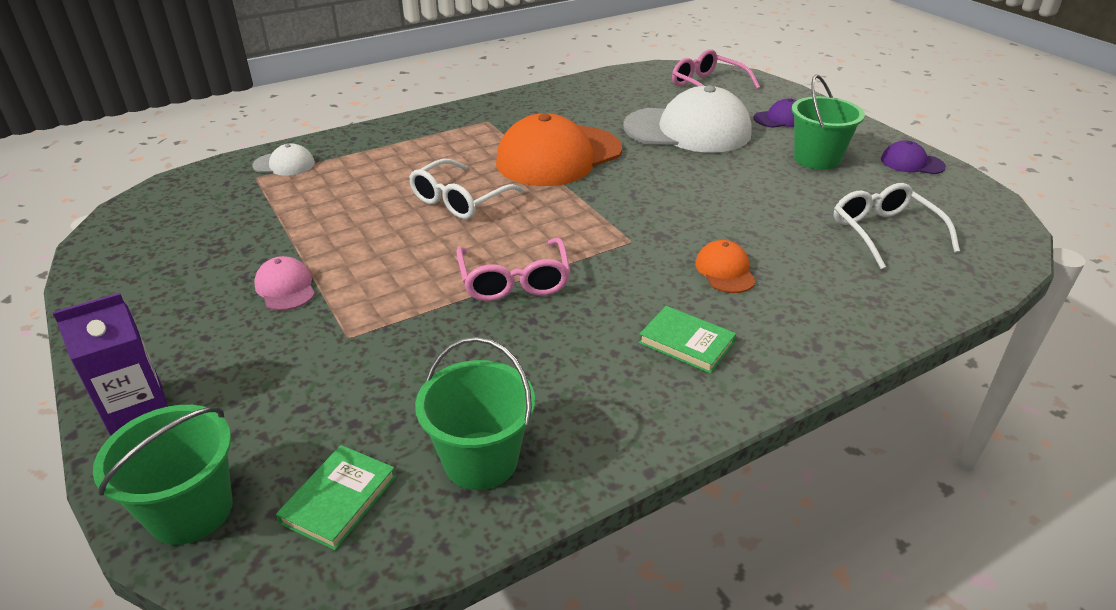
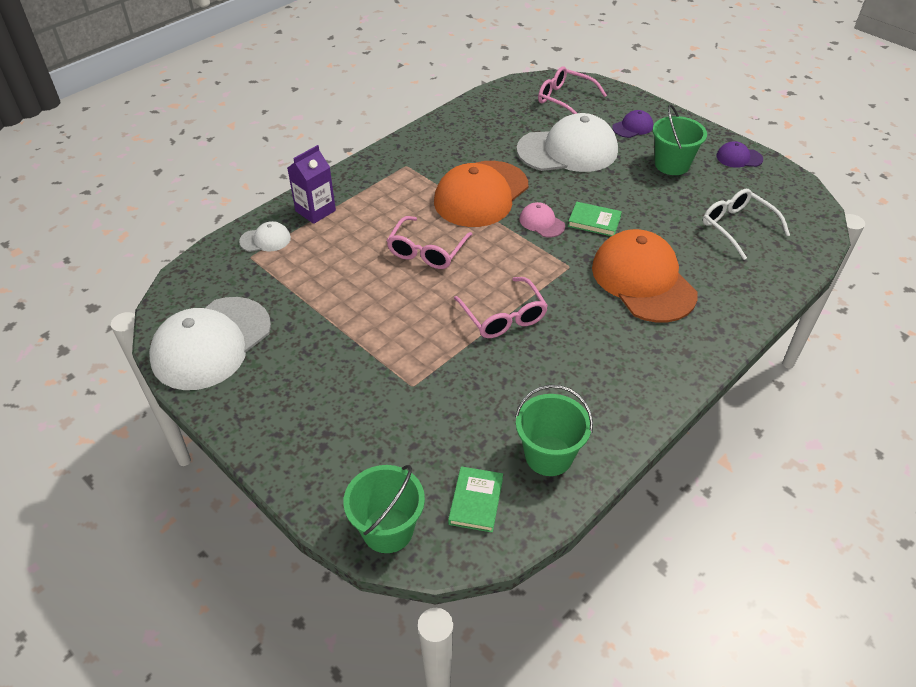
camera: 15 degrees left, 10 degrees up
purple carton [53,293,168,435] -> purple carton moved to [287,145,336,224]
pink cap [254,256,315,311] -> pink cap moved to [519,202,565,238]
white glasses [409,159,525,219] -> pink glasses [386,216,473,269]
green book [639,306,736,374] -> green book moved to [568,202,622,236]
orange cap [695,240,756,293] -> orange cap [592,229,698,323], size x2.25
none -> white cap [149,297,271,390]

